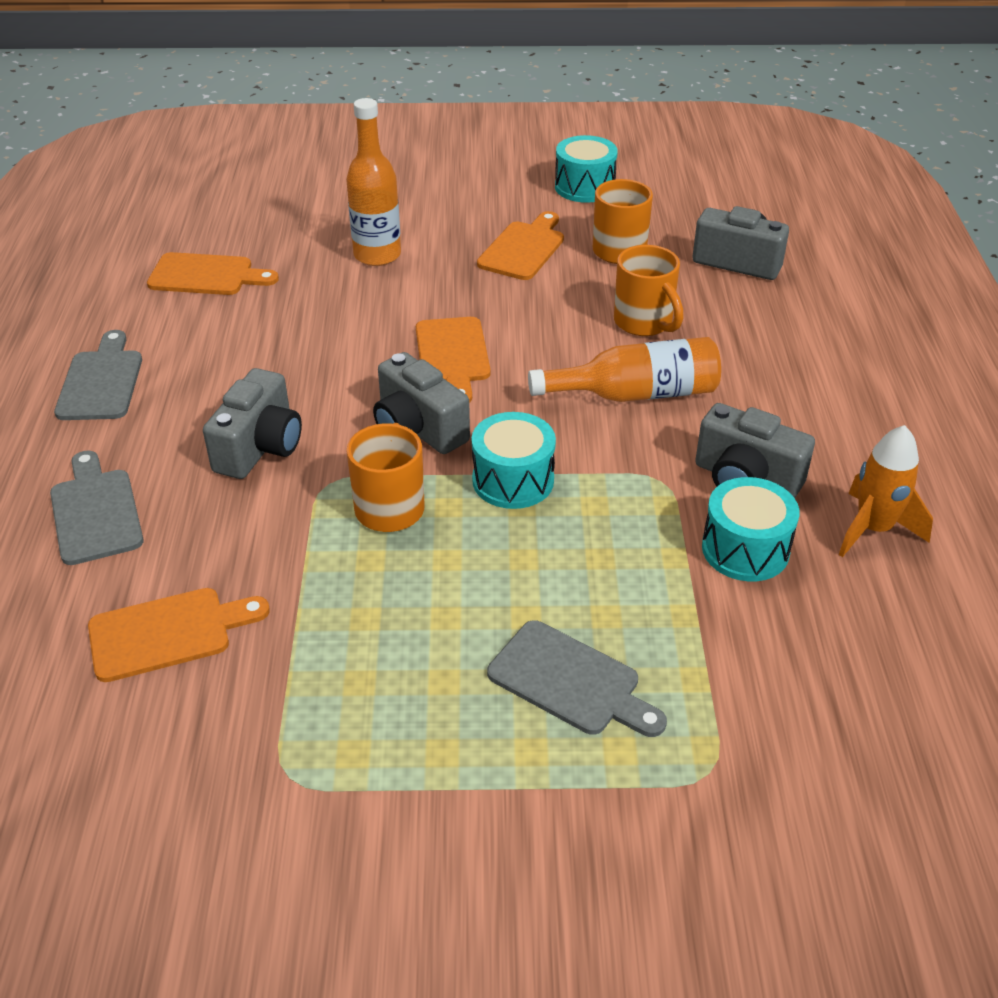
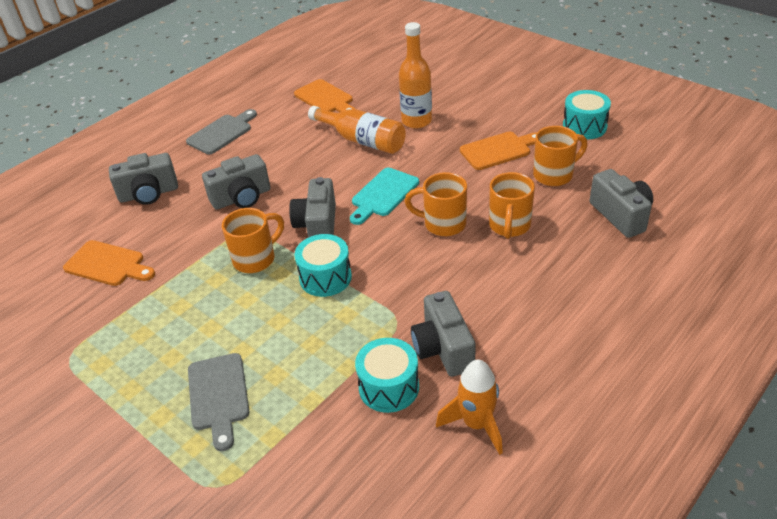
camera: 45 degrees right, 0 degrees up
grey cutting board [50,451,144,565] -> grey camera [109,153,178,205]
orange cutting board [416,317,490,403] -> turquoise cutting board [350,168,419,225]
orange bottle [528,337,721,402] -> orange bottle moved to [308,106,406,154]
none -> orange mug [404,172,467,236]

